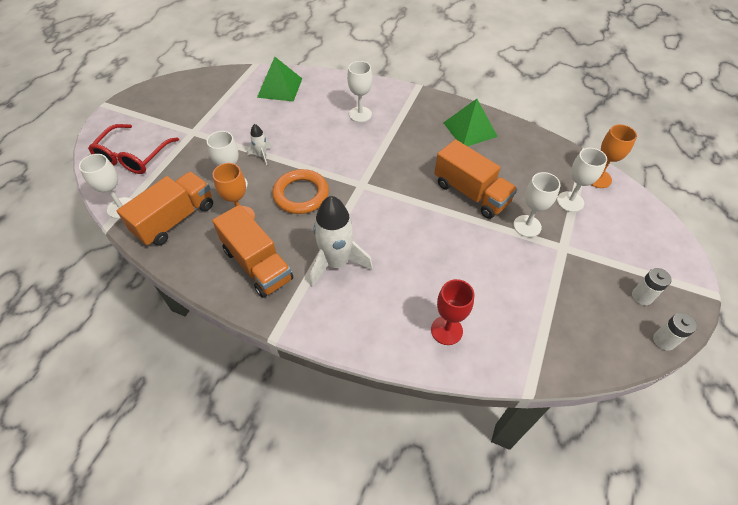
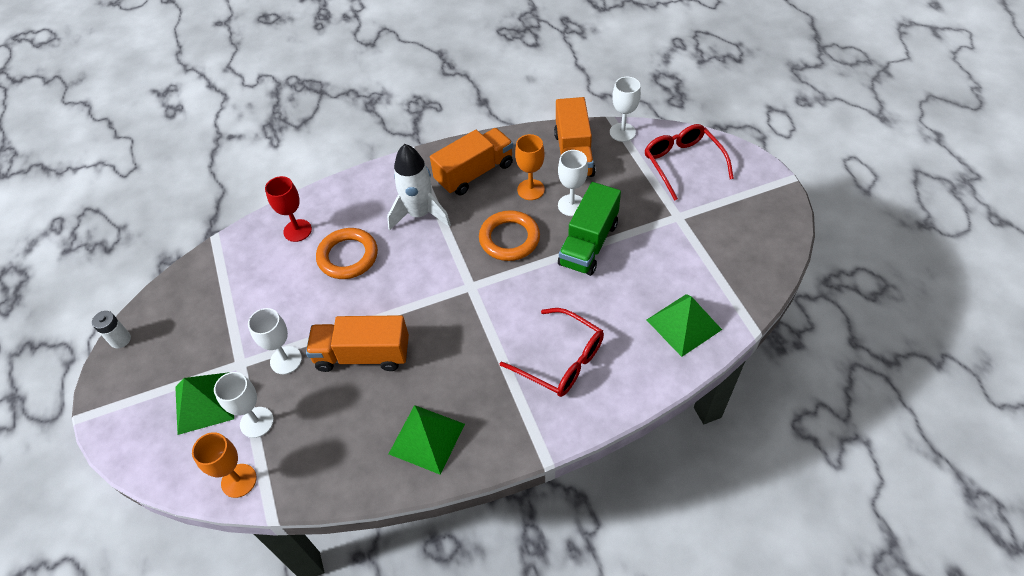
camera: 140 degrees right, 0 degrees up
orange truck [212,205,293,298] -> orange truck turned 135 degrees clockwise [430,128,513,196]
white rocket [247,124,272,165] -> green truck [558,182,621,276]
white goblet [347,61,372,122] -> red glasses [500,308,604,397]
white battery [632,268,672,305] -> none
none -> green pyramid [175,372,234,435]
none -> orange ring [316,228,378,279]

